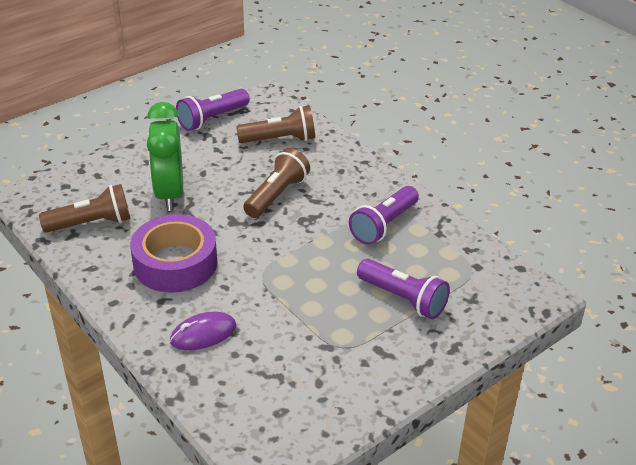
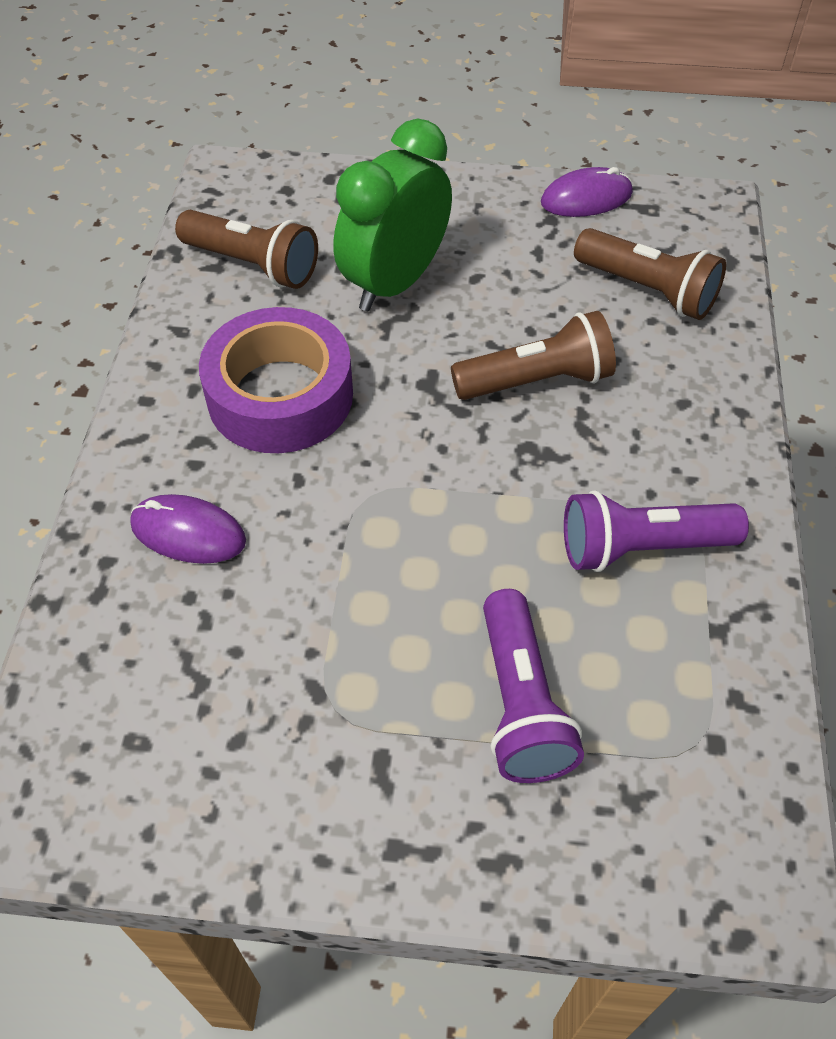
camera: 45 degrees right, 15 degrees up
purple flashlight [176,89,250,131] -> purple mouse [541,167,633,217]

